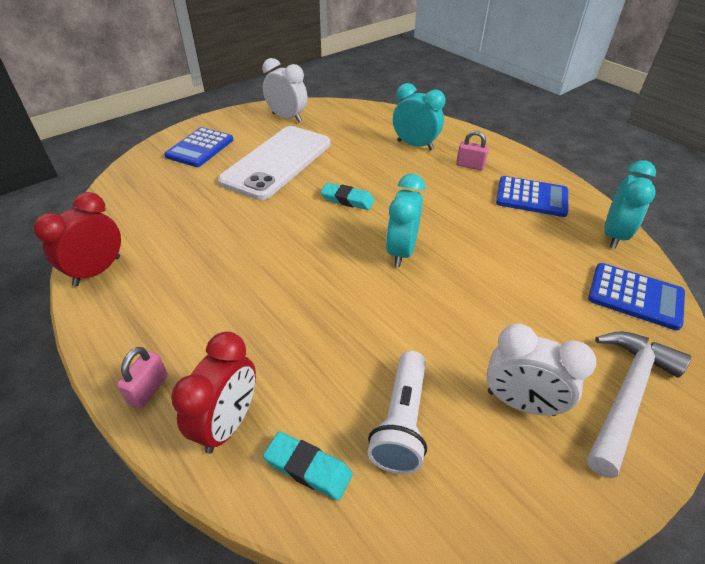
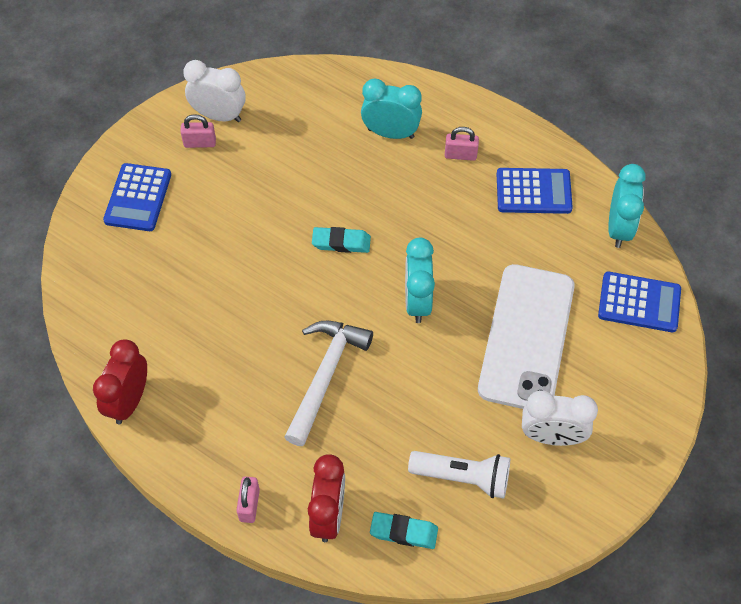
camera: 15 degrees left, 15 degrees up
white phone [218,126,331,200] -> white phone moved to [478,264,575,409]
white flashlight [367,351,427,474] -> white flashlight turned 75 degrees counterclockwise [408,451,510,499]
white hammer [587,331,691,478] -> white hammer moved to [284,321,373,446]
none -> pink padlock [180,114,216,148]

